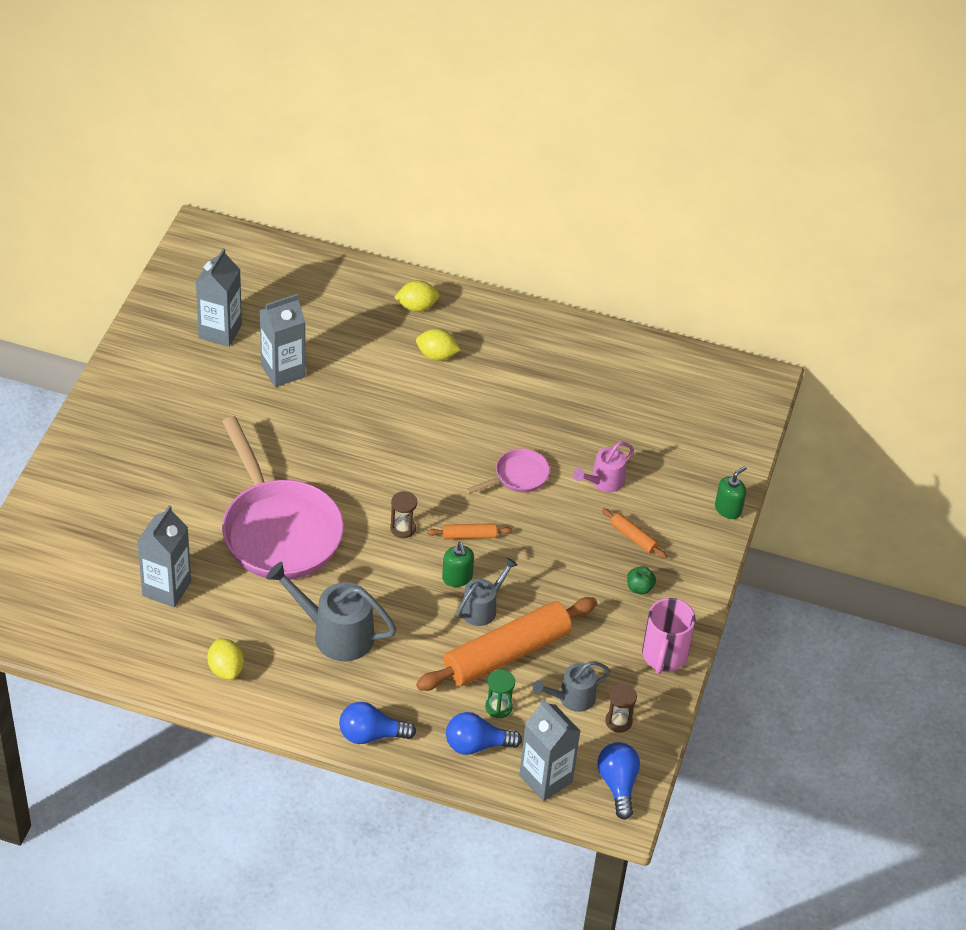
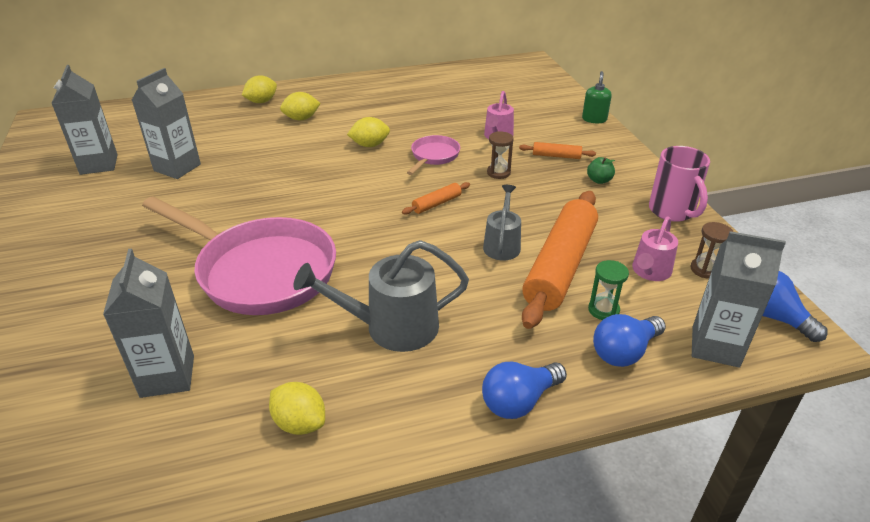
camera: 30 degrees left, 10 degrees down
brown hourglass [390,491,417,538] -> brown hourglass moved to [487,131,514,179]
green soap dispenser [442,542,474,587] -> none
grey watering can [533,661,610,712] -> pink watering can [632,217,678,281]
none -> yellow lemon [347,117,390,147]

